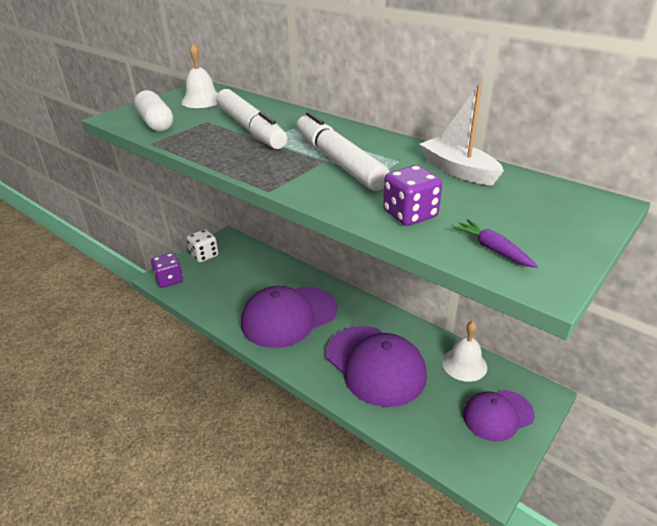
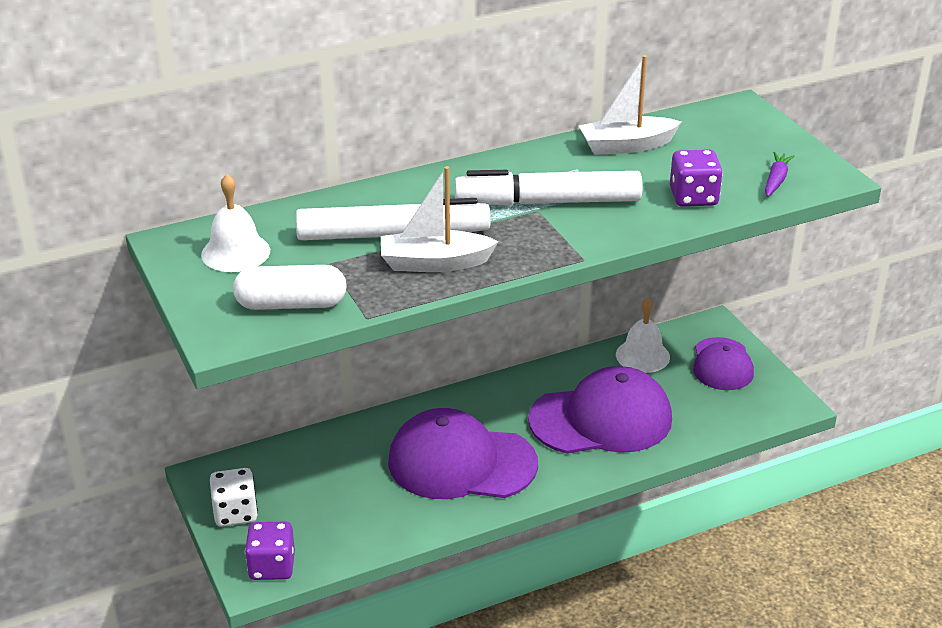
camera: 65 degrees left, 0 degrees up
purple cap [241,286,337,348] -> purple cap turned 105 degrees clockwise [388,408,538,499]
purple carrot [453,219,538,268] -> purple carrot turned 120 degrees clockwise [765,152,795,197]
none -> white boat [381,166,498,272]

